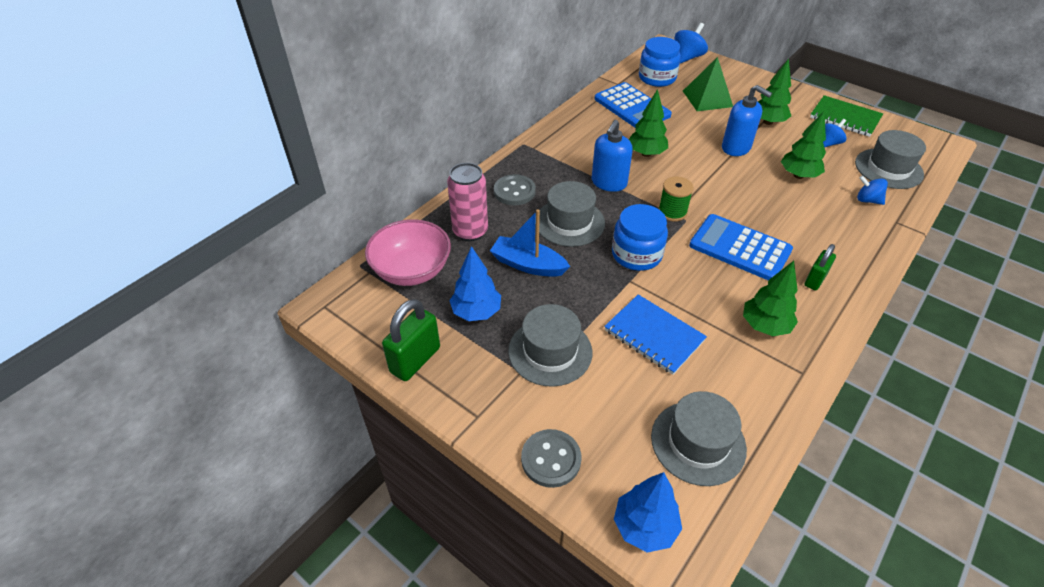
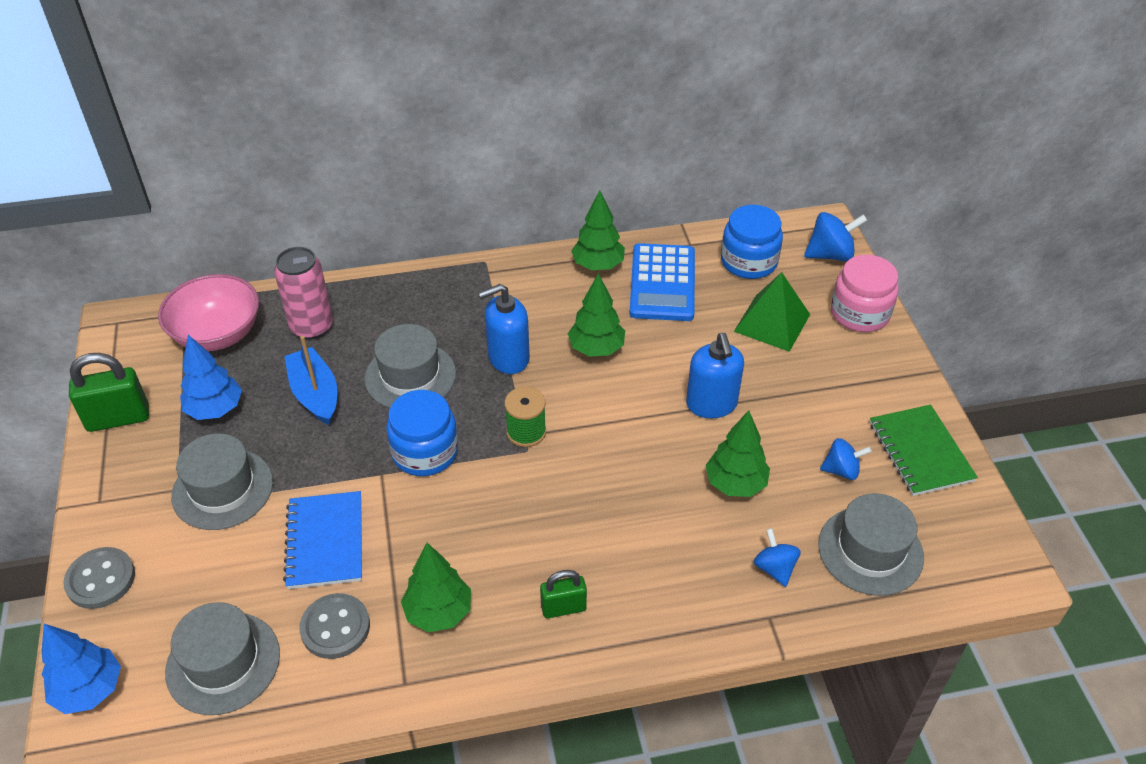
camera: 40 degrees right, 0 degrees up
grey button [494,174,536,205] -> grey button moved to [300,593,370,659]
blue calculator [689,214,793,280] -> none
green tree [758,59,791,125] -> green tree moved to [571,190,625,270]
none -> pink jar [831,255,899,332]

